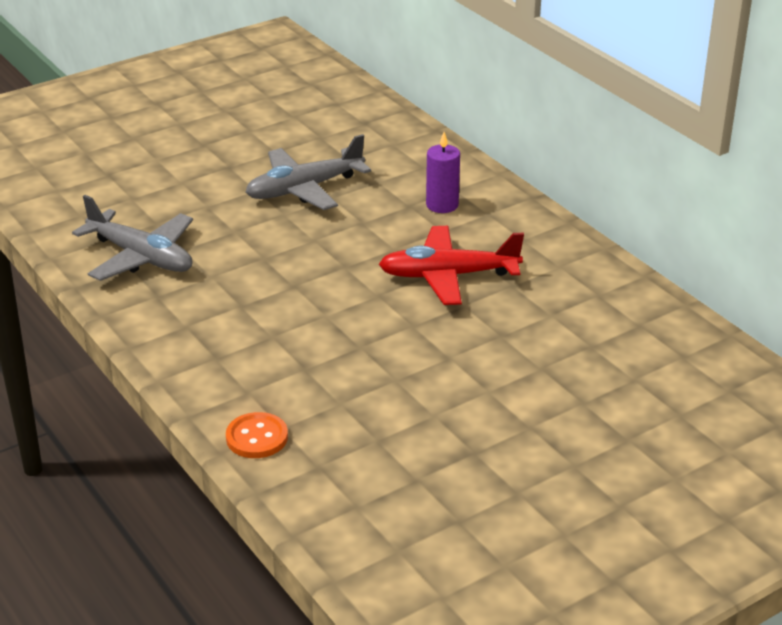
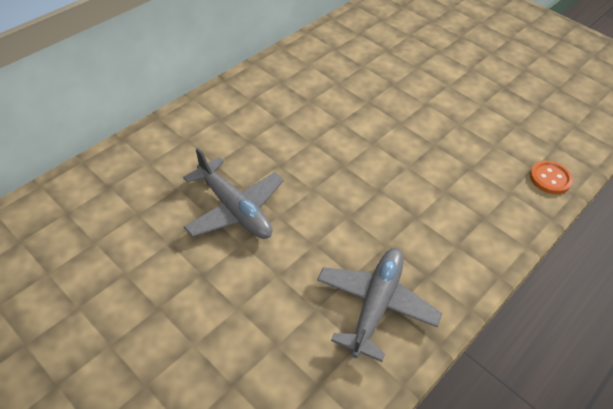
camera: 105 degrees left, 15 degrees up
red plane [379,226,524,305] -> none
purple candle [426,132,460,213] -> none

